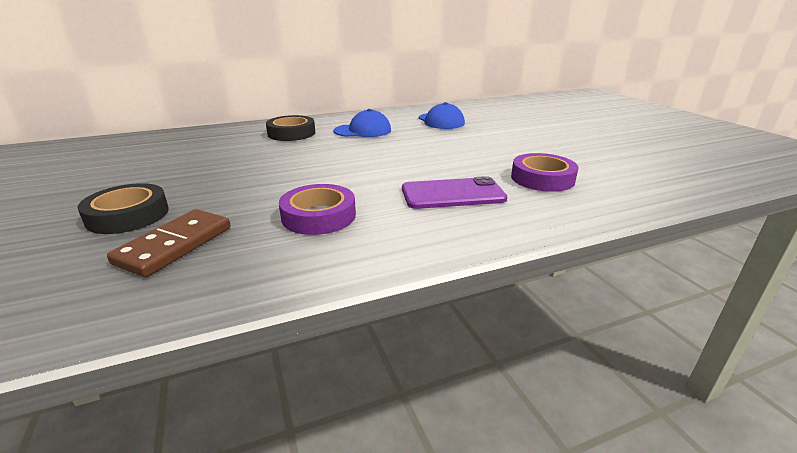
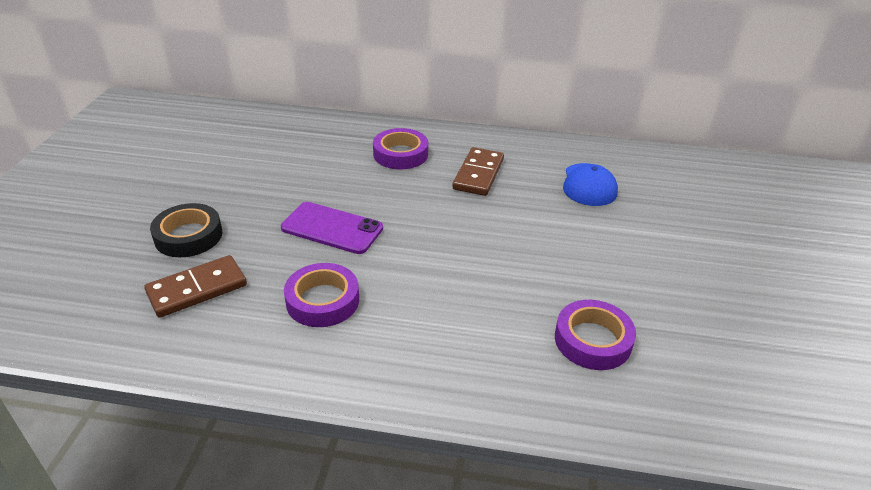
camera: 30 degrees right, 10 degrees up
black tape [266,115,315,141] -> purple tape [373,128,428,170]
blue cap [333,109,391,137] -> brown domino [452,147,504,196]
purple phone [402,176,507,209] -> purple phone moved to [281,202,383,254]

